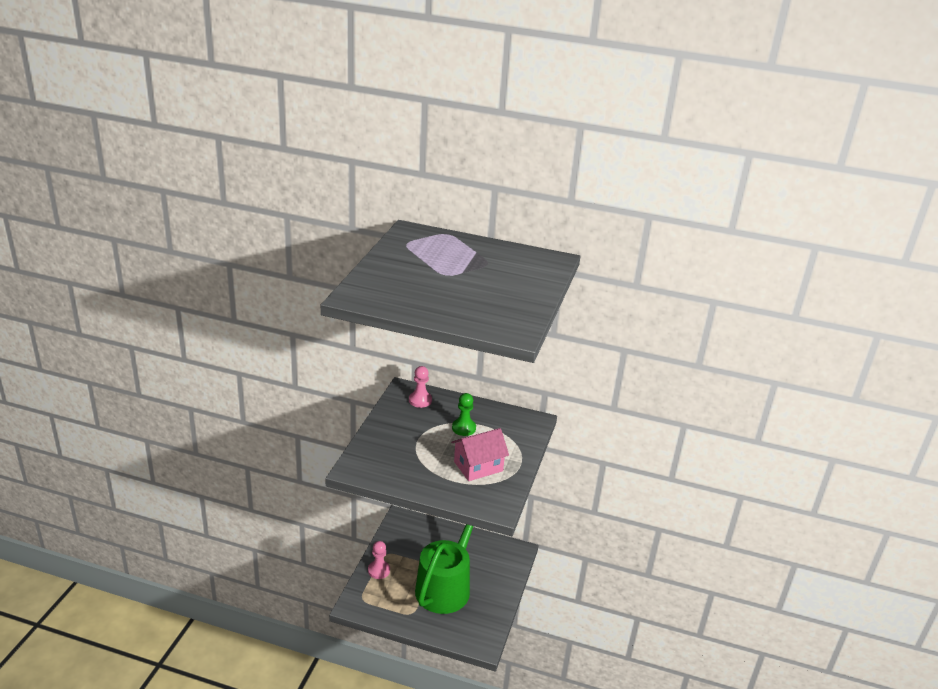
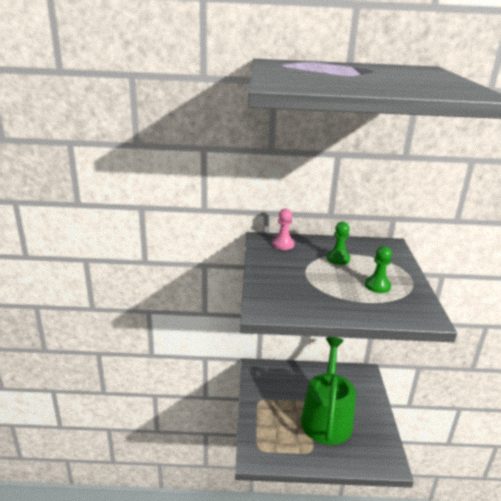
camera: 15 degrees left, 5 degrees down
pink pawn [368,541,390,579] -> none
pink house [451,428,509,481] -> green pawn [365,246,392,293]

